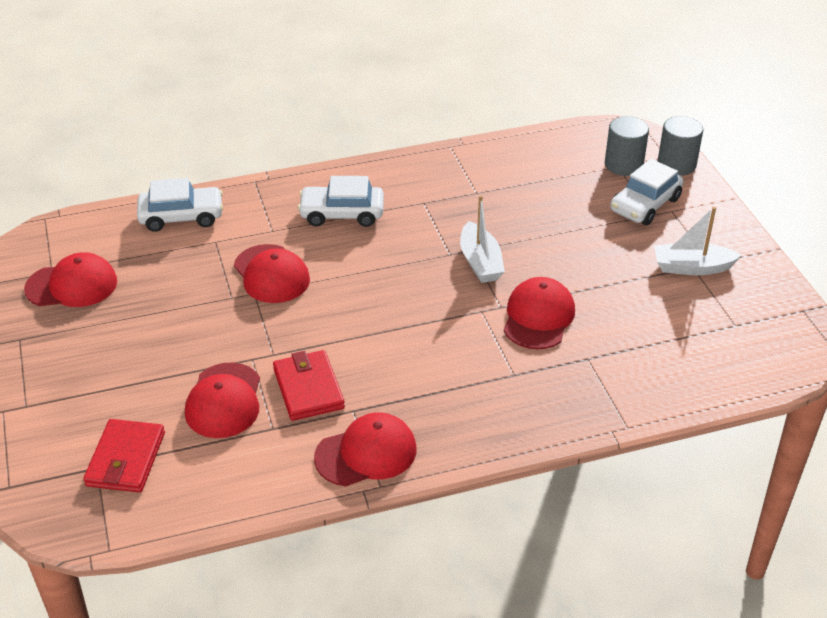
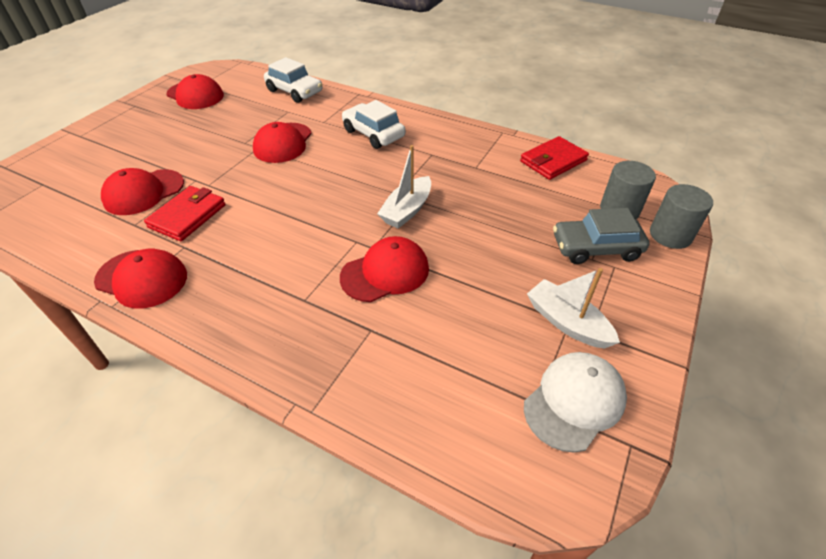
camera: 45 degrees right, 5 degrees up
red wallet [83,419,165,493] -> red wallet moved to [520,136,589,180]
white car [610,159,684,225] -> grey car [553,208,649,264]
none -> white cap [524,352,627,453]

